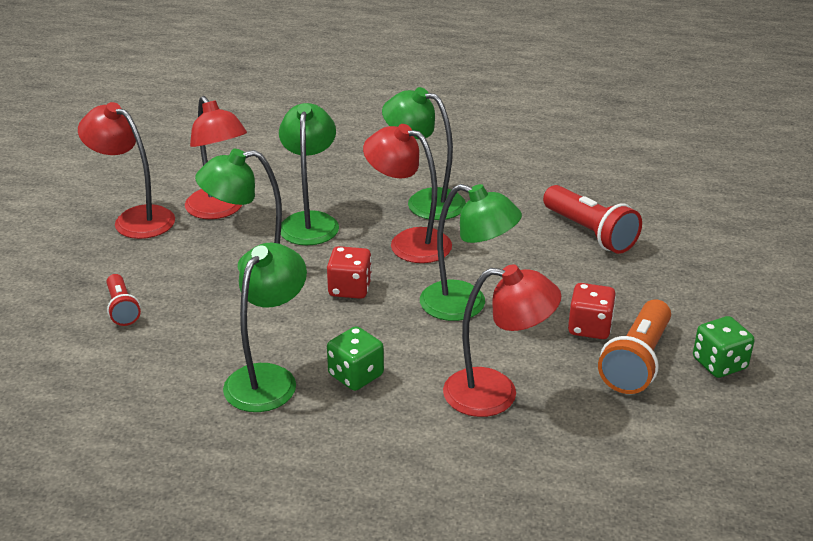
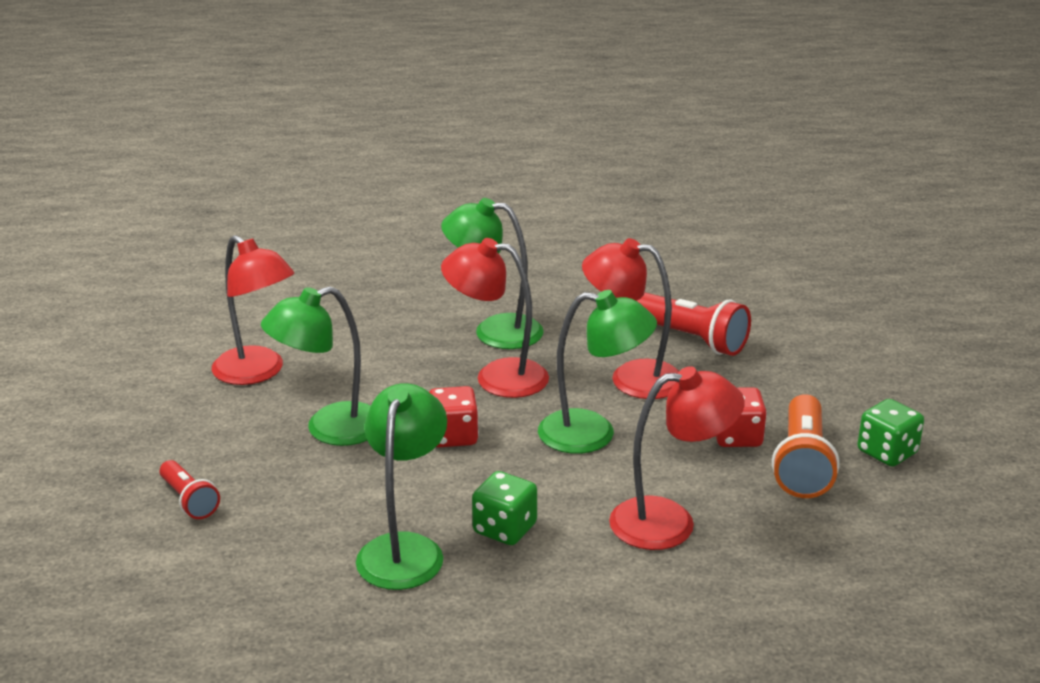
camera: 15 degrees left, 5 degrees down
red lamp [78,102,175,239] -> red lamp moved to [582,238,679,399]
green lamp [279,103,339,246] -> none

